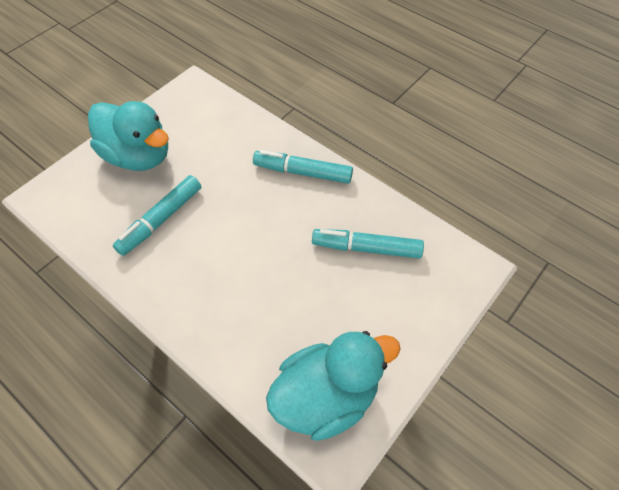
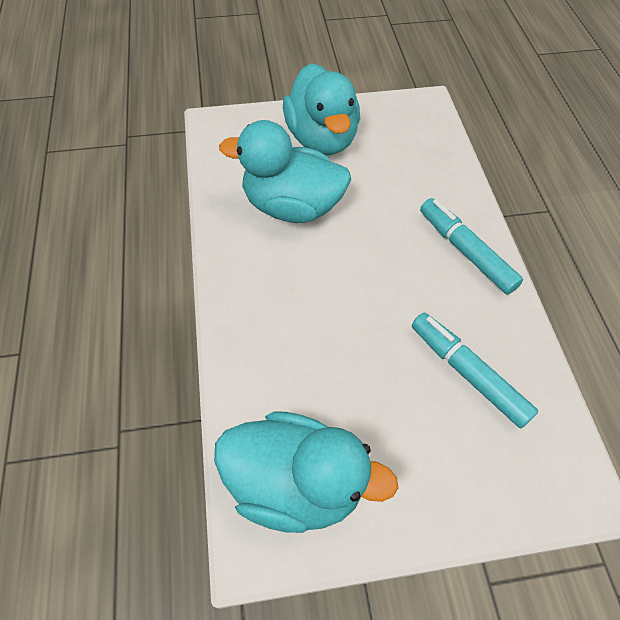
camera: 40 degrees right, 0 degrees up
turquoise marker [112,175,201,256] -> turquoise duck [219,120,351,223]

